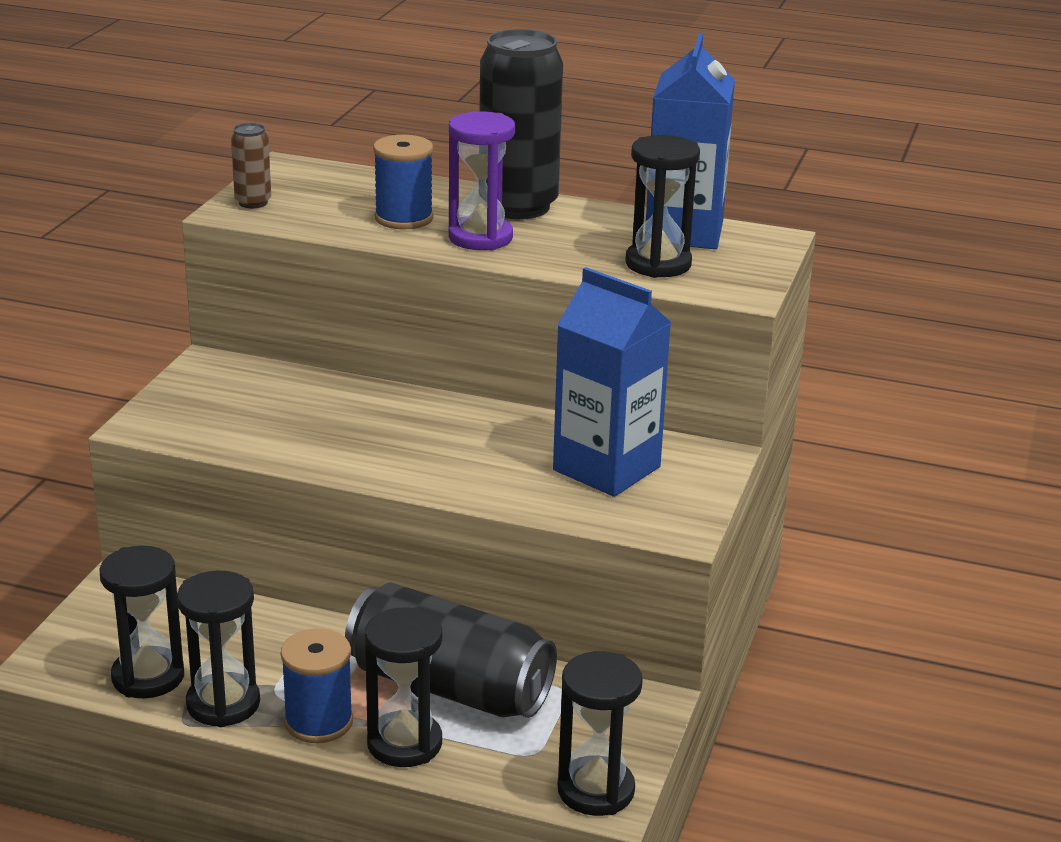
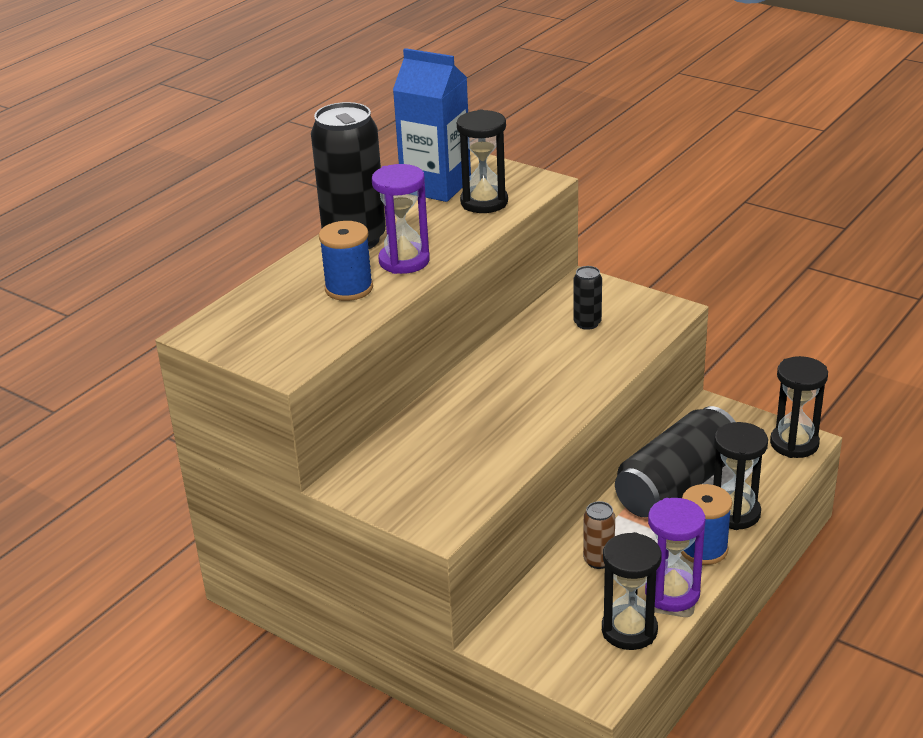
camera: 70 degrees left, 5 degrees up
black hourglass [177,570,260,727] -> purple hourglass [645,498,705,612]
brown can [231,123,271,208] -> brown can moved to [583,501,615,569]
blue carton [553,267,672,497] -> black can [573,266,602,330]

